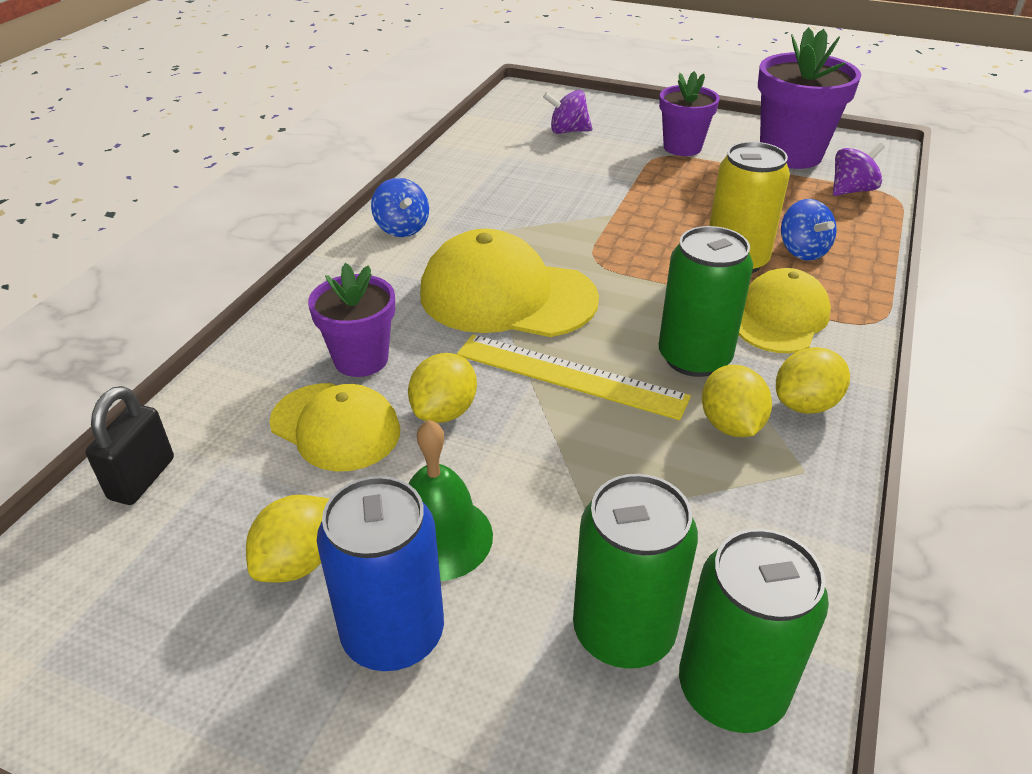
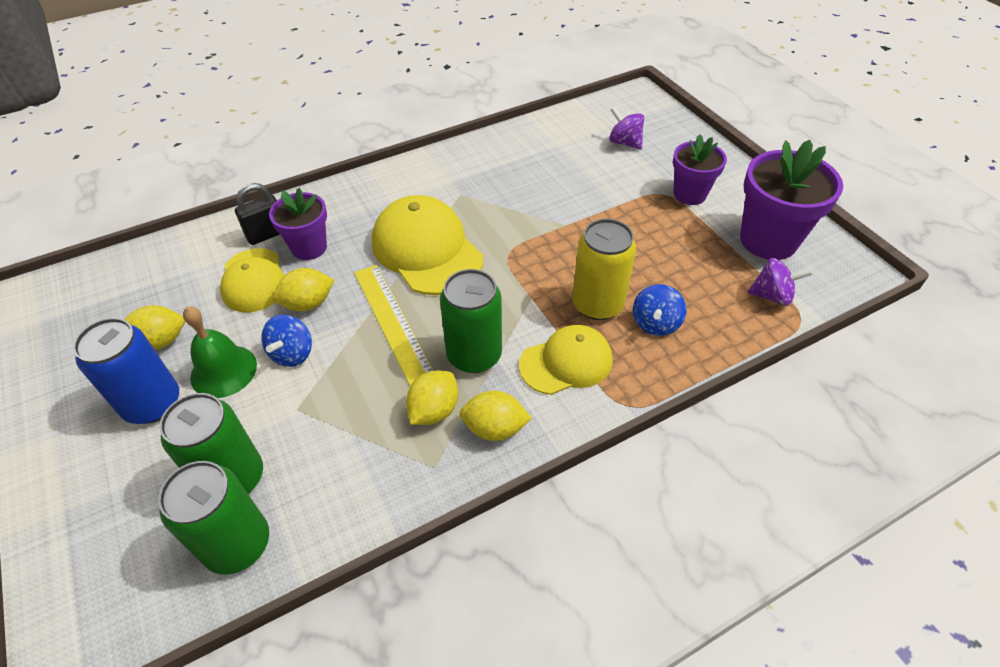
camera: 40 degrees right, 10 degrees up
black padlock [85,386,174,505] -> black padlock moved to [235,183,280,245]
blue spinning top [371,178,429,237] -> blue spinning top moved to [261,314,312,367]

